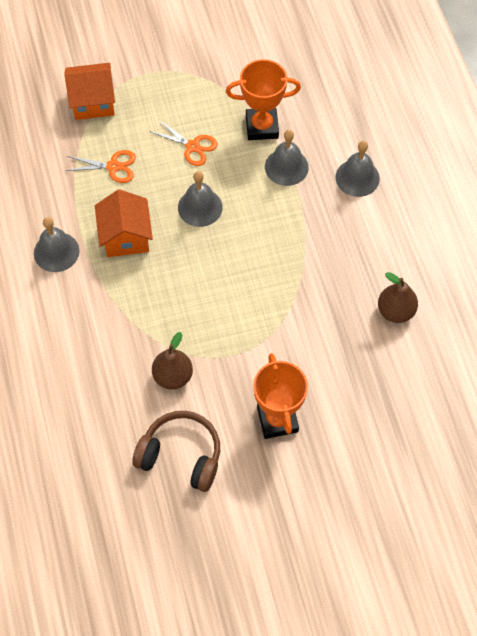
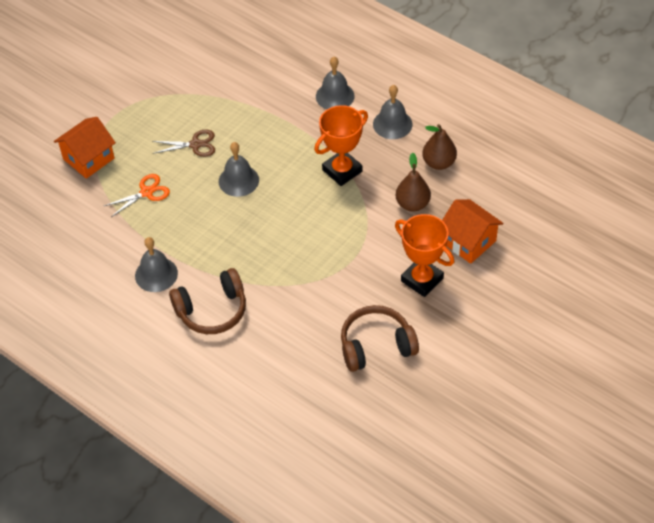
camera: 35 degrees left, 10 degrees down
orange house [95,189,153,257] -> orange house moved to [442,199,504,264]
orange scissors [149,119,218,166] -> brown scissors [152,129,215,157]
brown pear [152,332,193,390] -> brown pear moved to [396,153,431,212]
orange trophy [226,59,301,140] -> orange trophy moved to [314,105,368,186]
grey bell [265,130,309,186] -> grey bell moved to [373,85,412,139]
none -> brown headphones [169,268,246,334]

